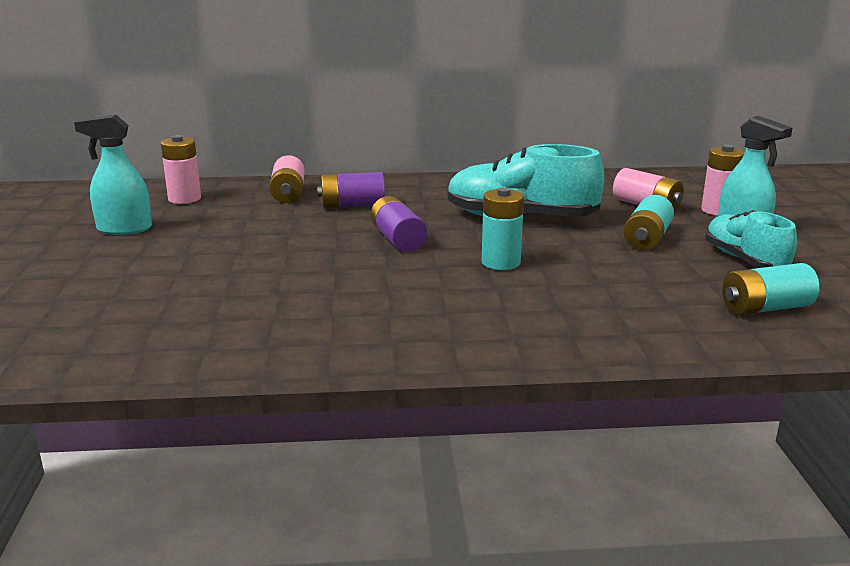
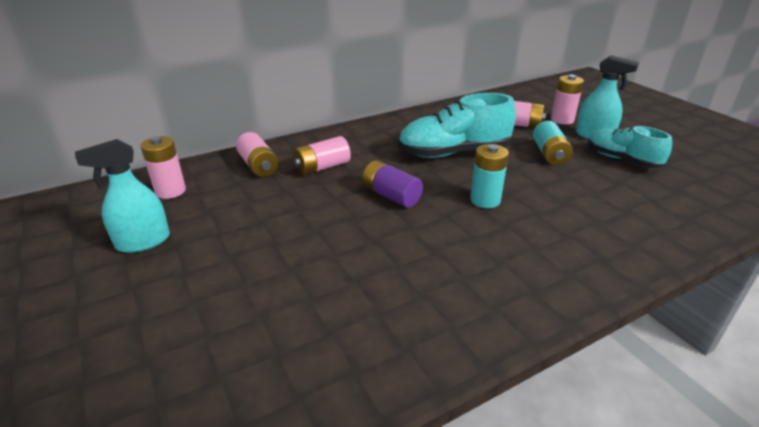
camera: 25 degrees left, 10 degrees up
purple battery [317,172,385,208] -> pink battery [293,136,351,175]
turquoise battery [722,263,820,315] -> none

